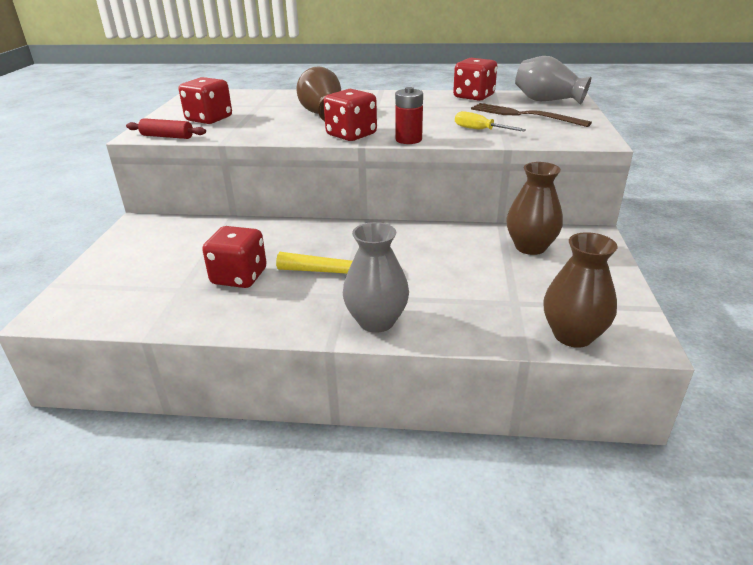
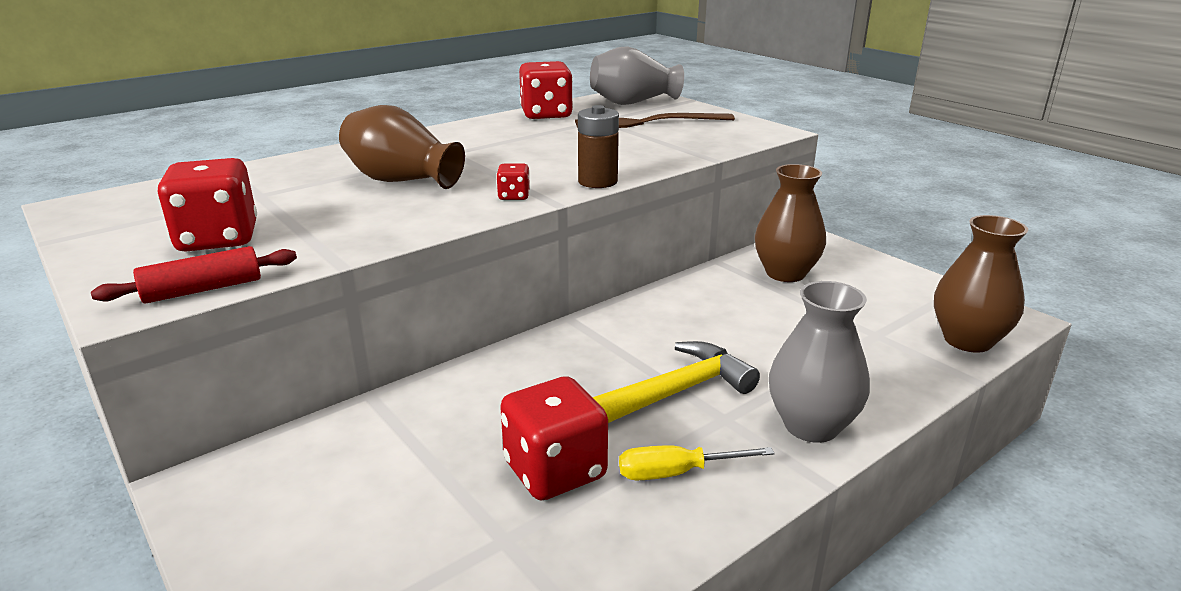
camera: 45 degrees left, 5 degrees down
red dice [323,89,377,141] -> red dice [496,164,530,200], size x0.47
red battery [395,87,423,144] -> brown battery [578,105,619,188]
yellow screwdriver [455,111,526,131] -> yellow screwdriver moved to [619,445,774,480]

